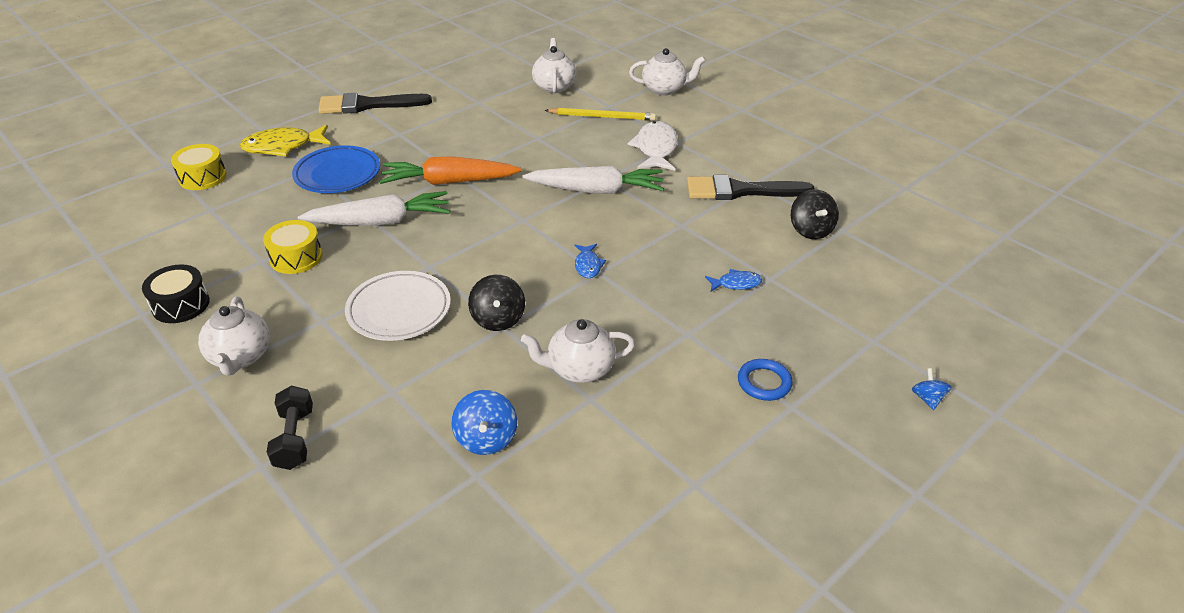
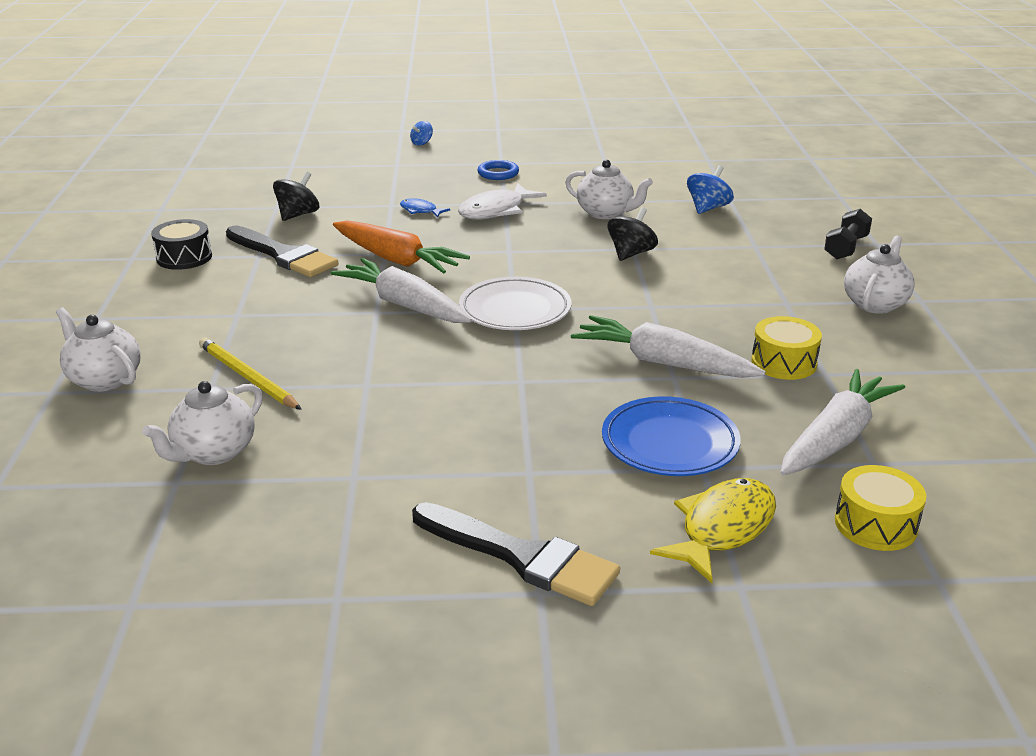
camera: 140 degrees left, 10 degrees down
black drum [142,265,210,323] -> black drum moved to [151,219,212,270]
yellow fish [240,125,331,156] -> yellow fish turned 75 degrees counterclockwise [650,478,776,583]
white plate [345,271,451,341] -> white plate moved to [459,277,572,330]
orange carrot [380,156,522,185] -> orange carrot moved to [333,220,470,273]
blue fish [575,244,606,278] -> none
white fish [627,121,678,171] -> white fish moved to [458,183,547,220]
none -> white carrot [780,369,905,476]

